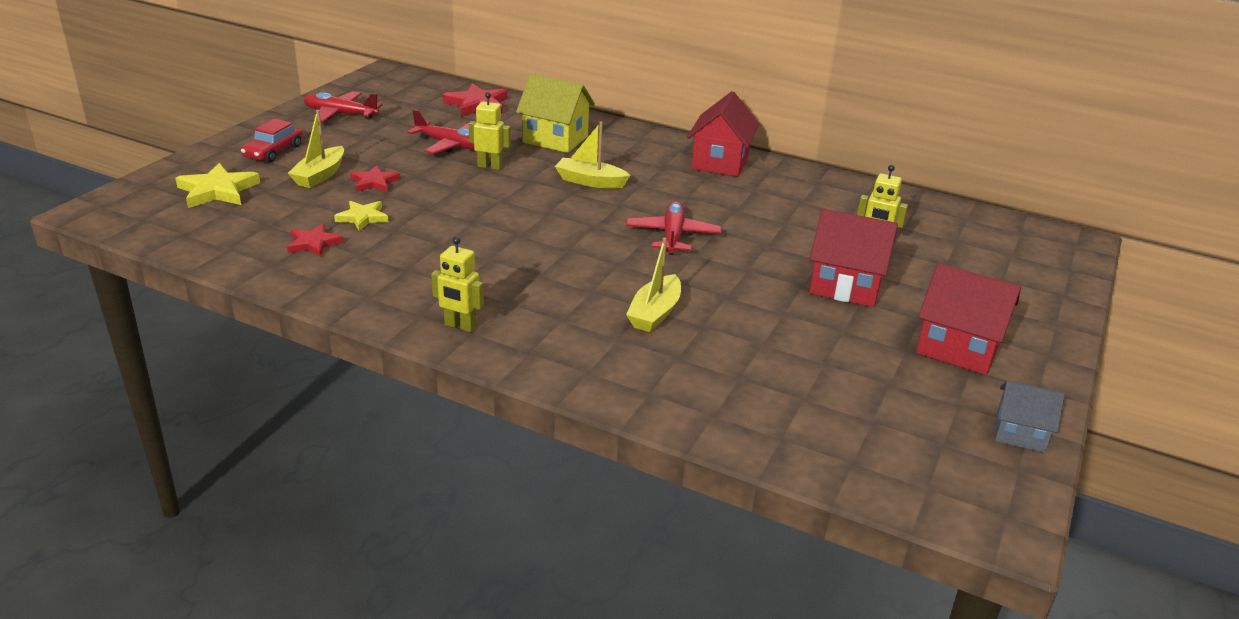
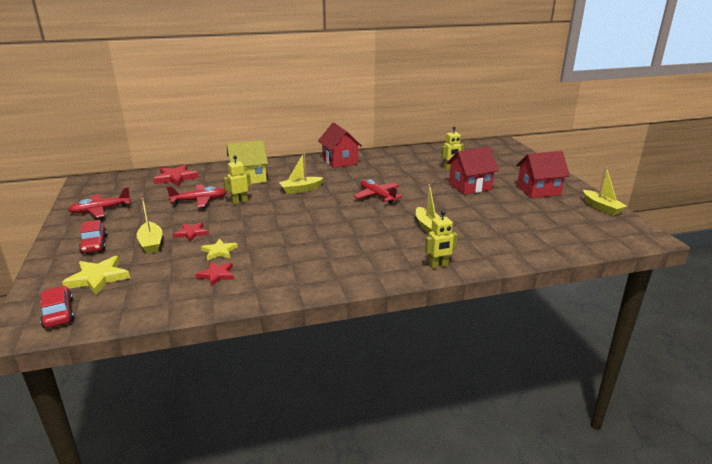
camera: 40 degrees left, 5 degrees down
yellow robot [431,237,484,332] -> yellow robot moved to [425,210,458,269]
grey house [995,380,1065,453] -> yellow boat [583,167,627,216]
none -> red car [40,286,74,328]

